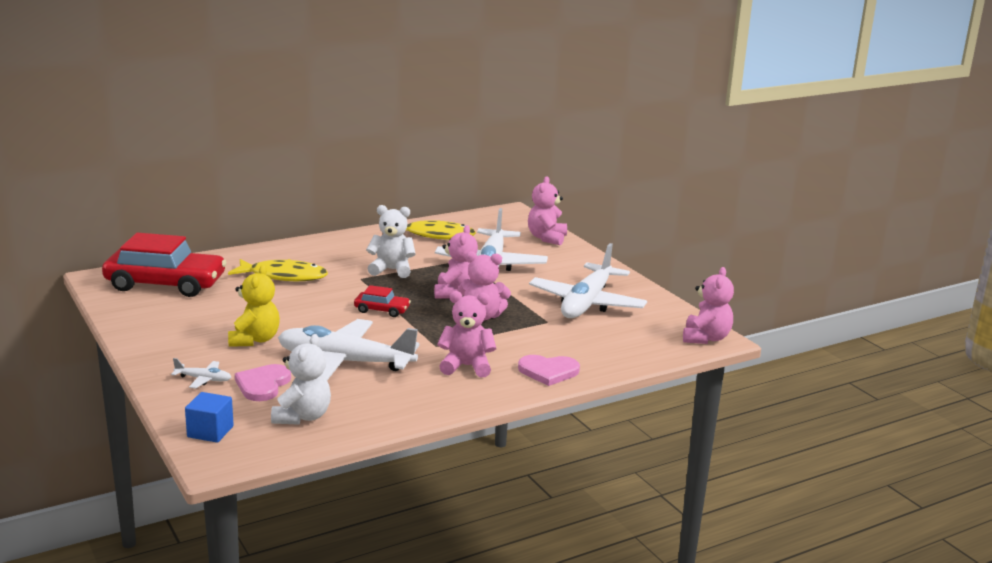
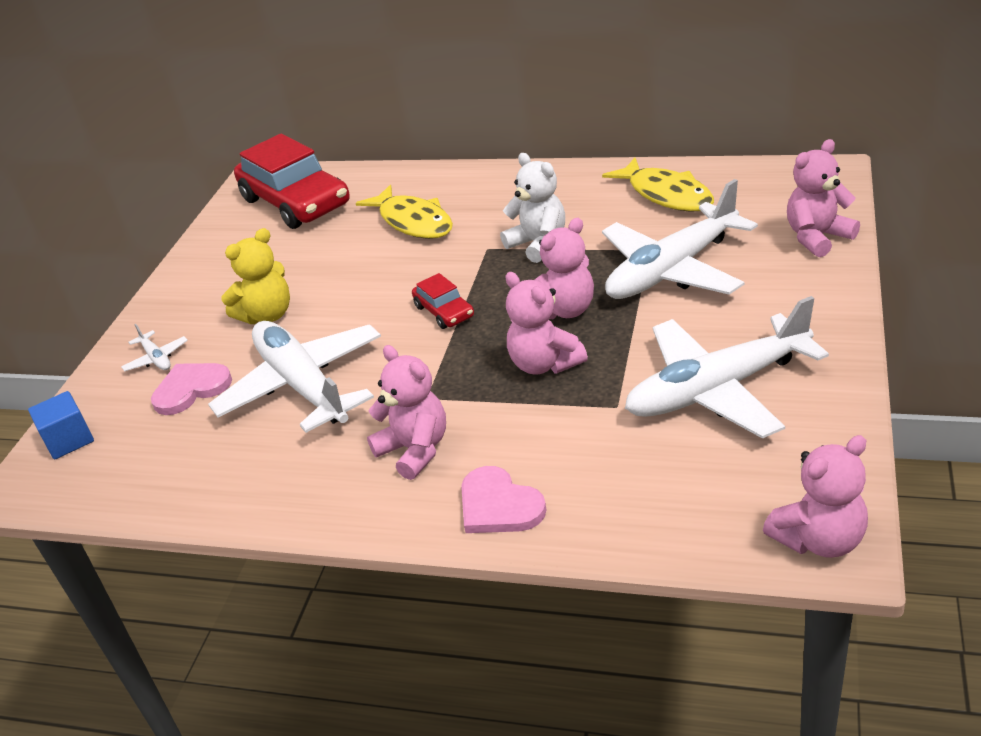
camera: 50 degrees right, 15 degrees up
white teddy bear [271,334,331,425] -> none

